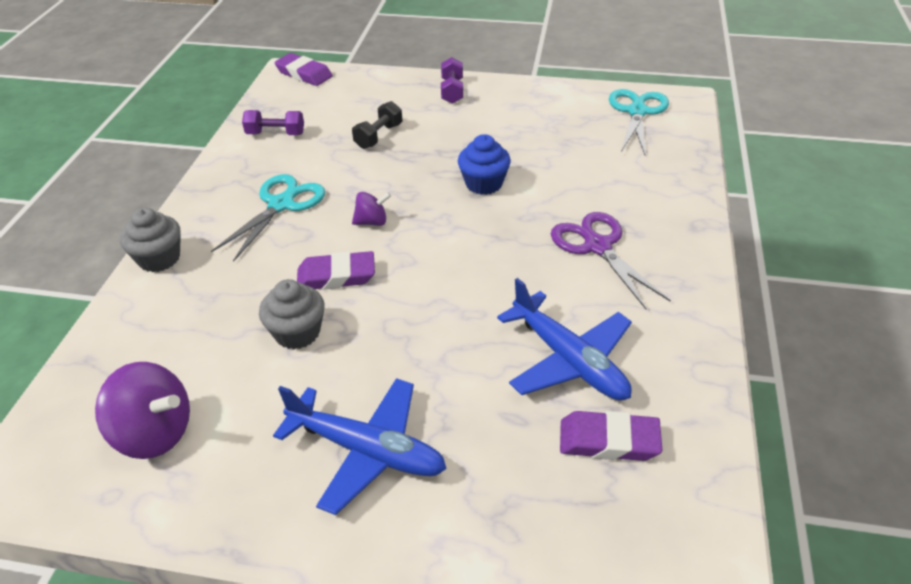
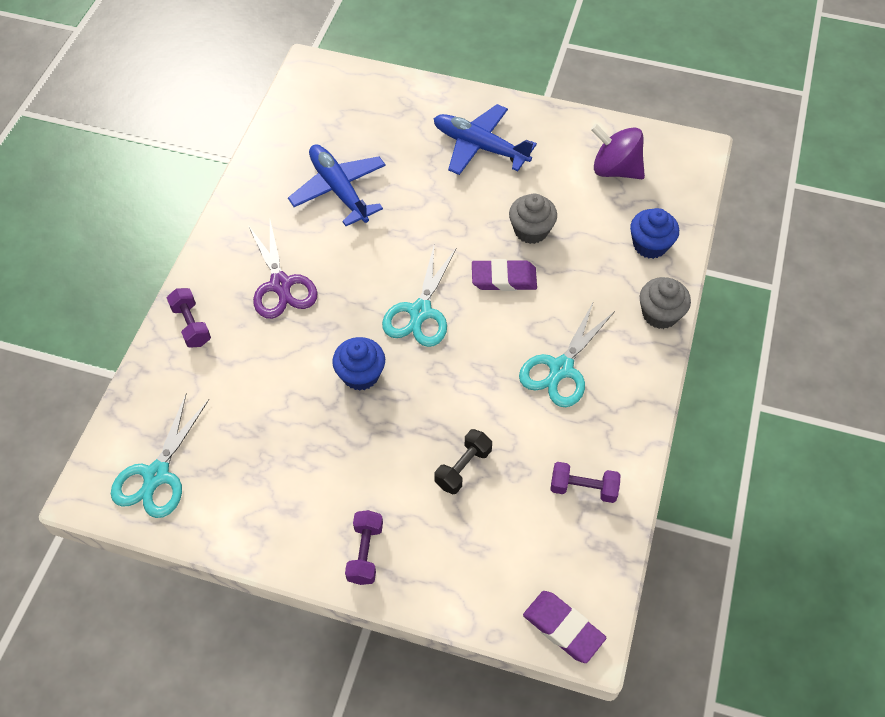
camera: 175 degrees left, 15 degrees up
purple spinning top [352,192,391,226] -> none
purple eraser [560,411,662,461] -> none
none -> purple dumbbell [167,288,211,348]
none -> turquoise scissors [382,246,457,347]
none -> blue cupcake [630,208,679,259]

